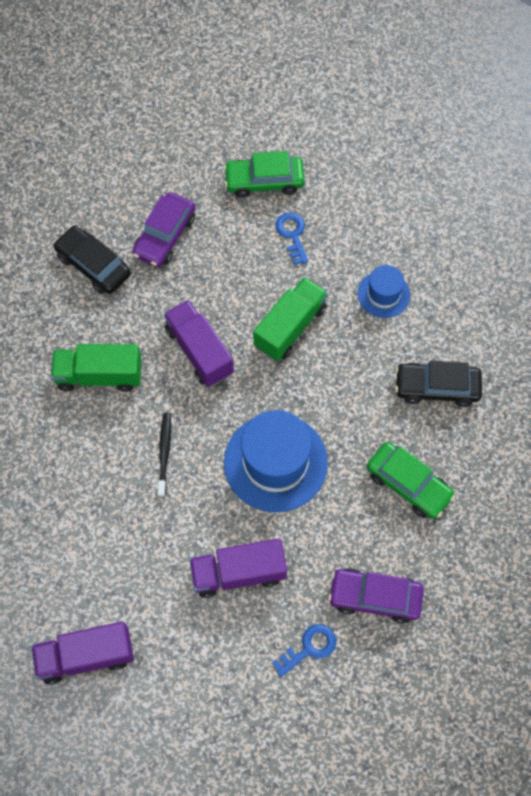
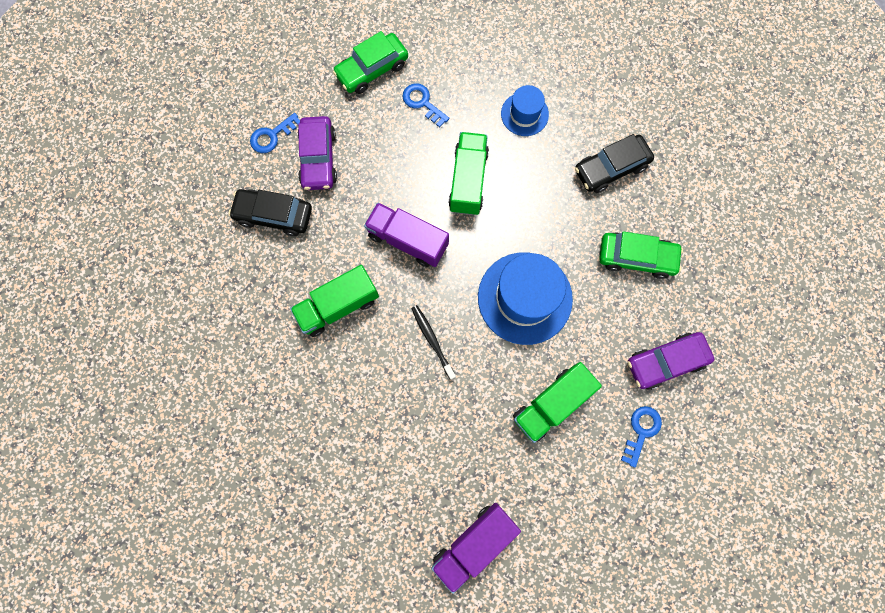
camera: 30 degrees left, 10 degrees up
purple truck [189,539,287,598] -> green truck [513,362,602,443]
none -> blue key [250,113,300,153]

